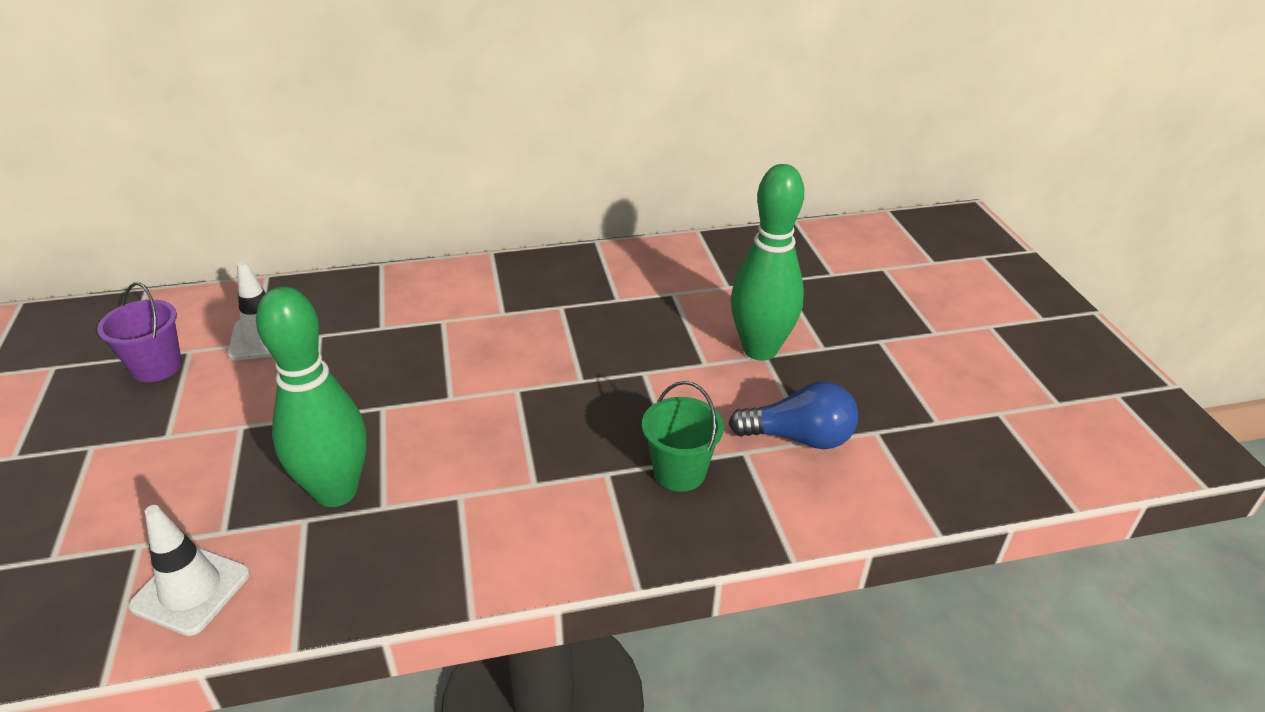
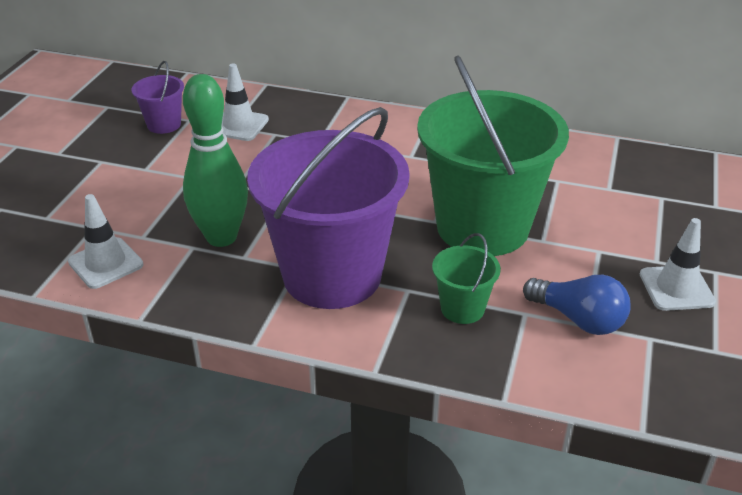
camera: 30 degrees right, 0 degrees up
green bowling pin [731,164,804,361] -> none
none -> purple bucket [247,107,410,309]
none -> green bucket [417,55,569,256]
none -> white traffic cone [640,218,716,311]

